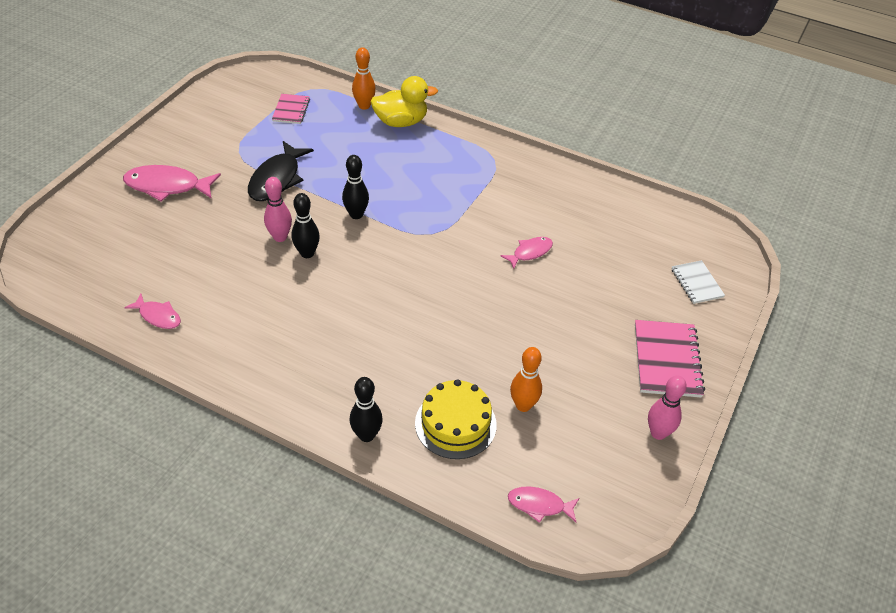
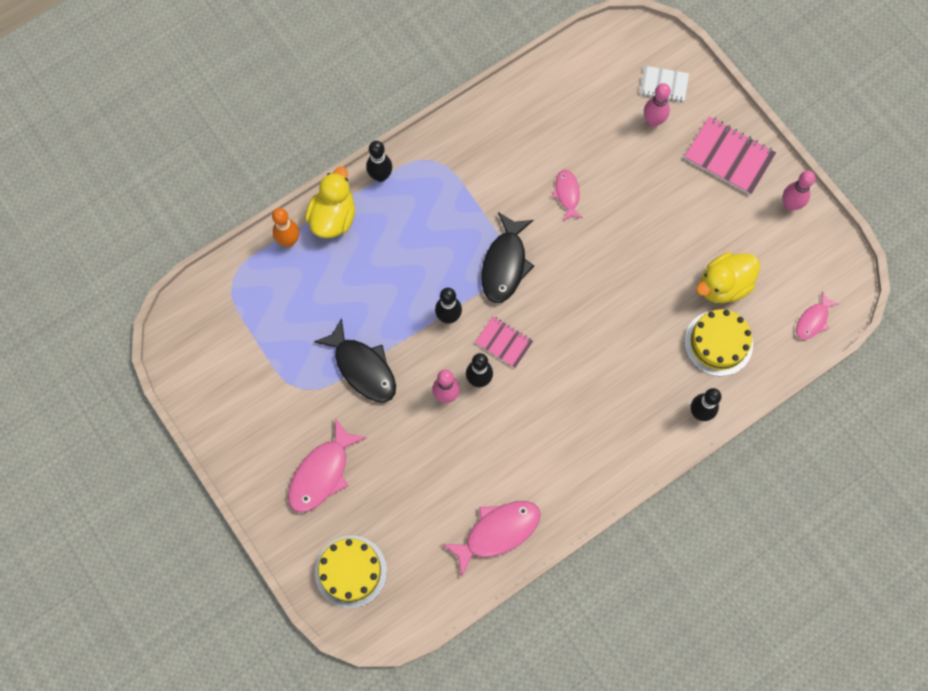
camera: 60 degrees left, 25 degrees up
pink fish [124,294,181,329] -> pink fish [442,501,541,576], size x1.74
pink notebook [272,94,310,124] -> pink notebook moved to [475,316,533,368]
orange bowling pin [510,347,542,412] -> yellow duck [696,252,760,303]
none -> yellow cake [315,536,387,608]
none -> black bowling pin [366,141,392,182]
none -> black fish [481,212,534,303]
none -> pink bowling pin [644,83,671,127]

